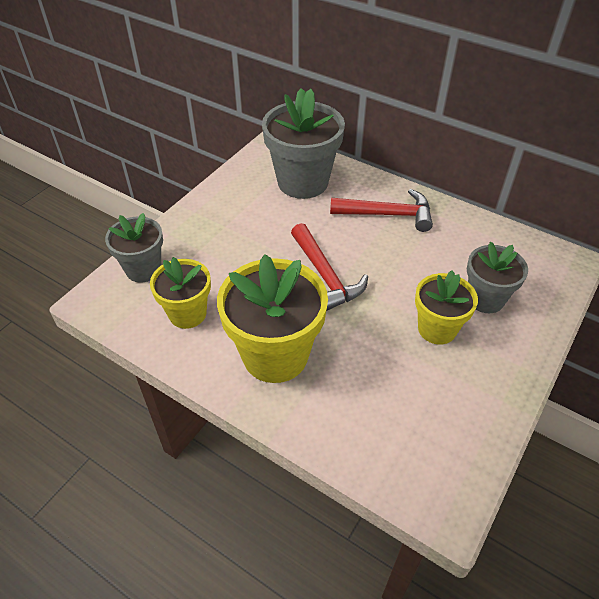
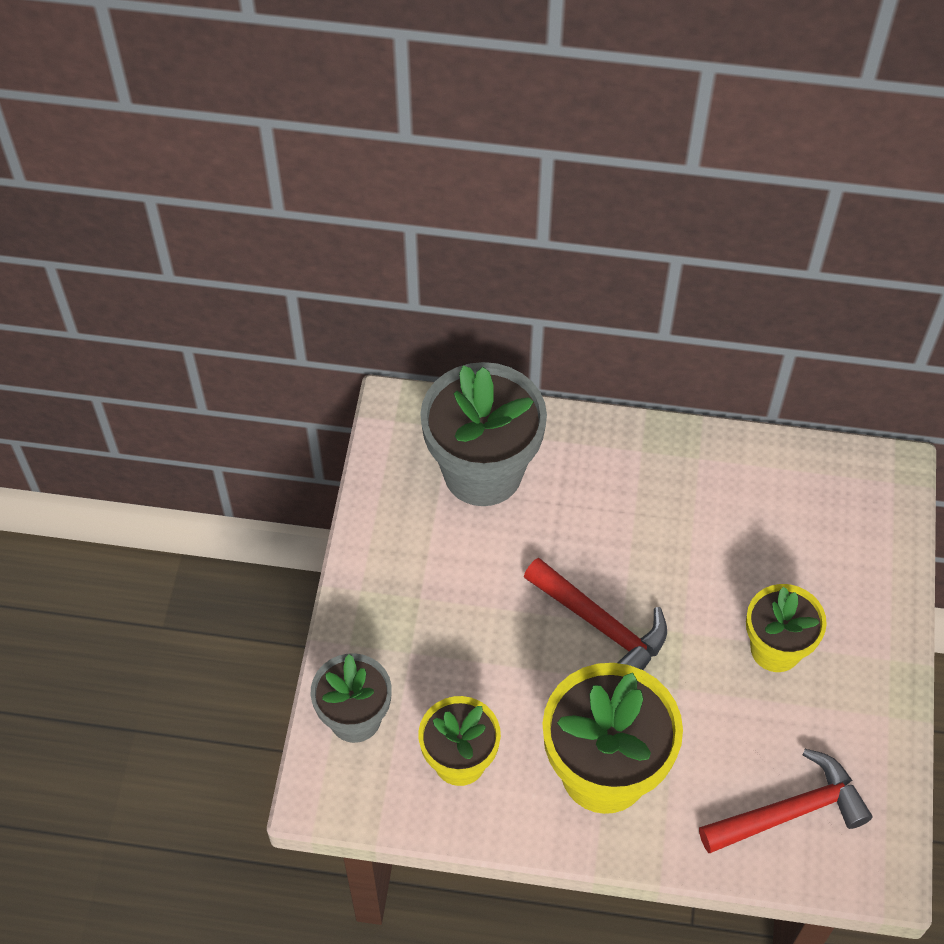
camera: 25 degrees left, 10 degrees up
red hammer [330,189,433,232] -> red hammer moved to [699,749,872,853]
grey flower pot [467,242,528,313] -> none

